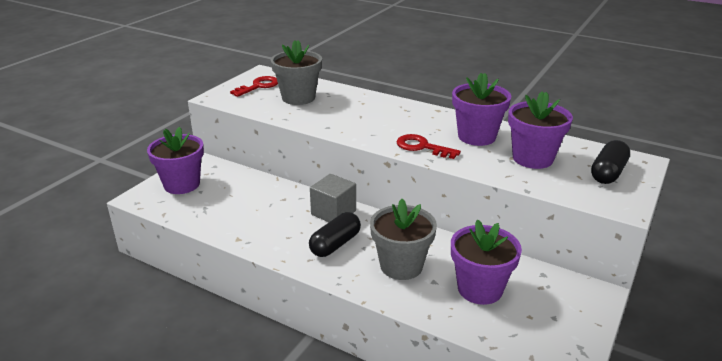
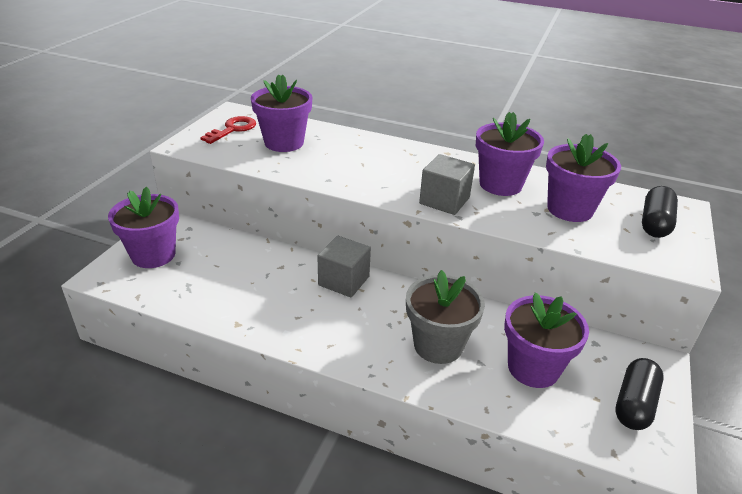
camera: 10 degrees left, 5 degrees up
grey flower pot [271,40,322,105] -> purple flower pot [251,74,312,152]
black capsule [309,212,361,257] -> black capsule moved to [615,358,664,430]
red key [396,134,461,159] -> grey cube [419,154,475,215]

